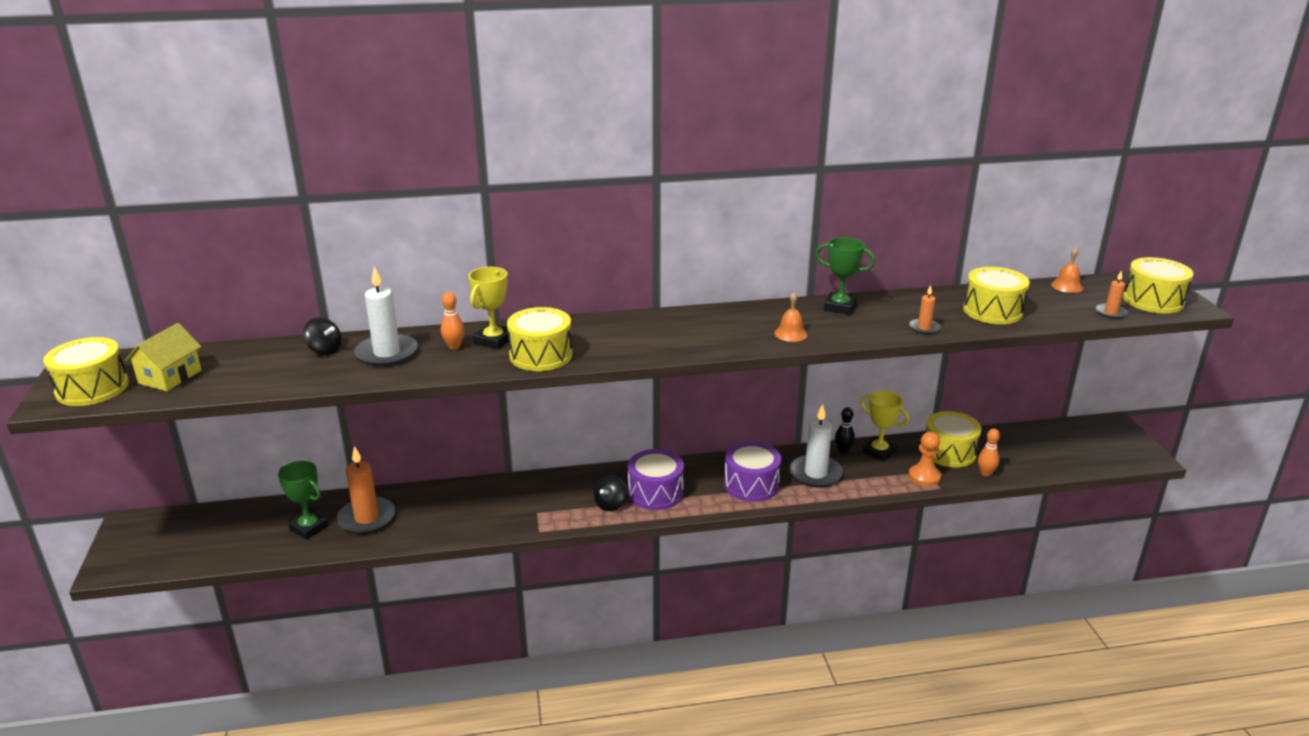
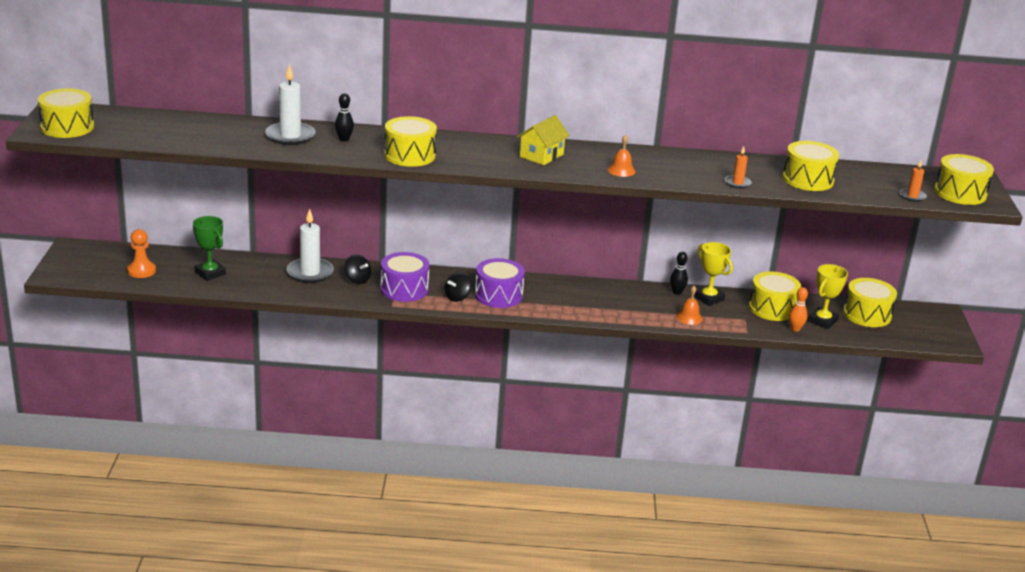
camera: 10 degrees right, 0 degrees up
yellow house [125,323,202,392] -> yellow house moved to [517,115,570,165]
black spinning top [303,317,342,355] -> black spinning top moved to [344,254,371,284]
orange candle [337,446,395,534] -> none
orange bowling pin [441,292,464,350] -> black bowling pin [335,93,354,141]
yellow trophy [469,267,509,349] -> yellow trophy moved to [808,264,848,329]
purple drum [724,442,781,502] -> purple drum moved to [381,252,430,302]
white candle [790,404,843,488] -> white candle moved to [287,209,334,283]
green trophy [815,237,876,315] -> none
orange pawn [909,432,941,486] -> orange pawn moved to [127,229,156,278]
orange bell [1051,247,1083,293] -> orange bell moved to [676,286,703,325]
none -> yellow drum [843,278,897,327]

